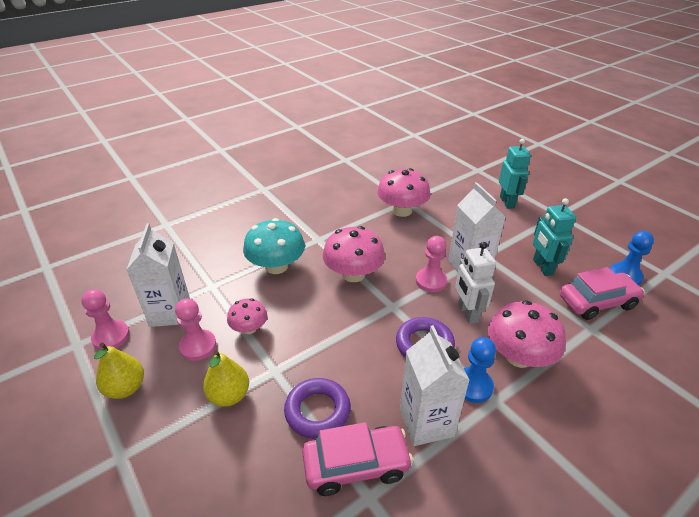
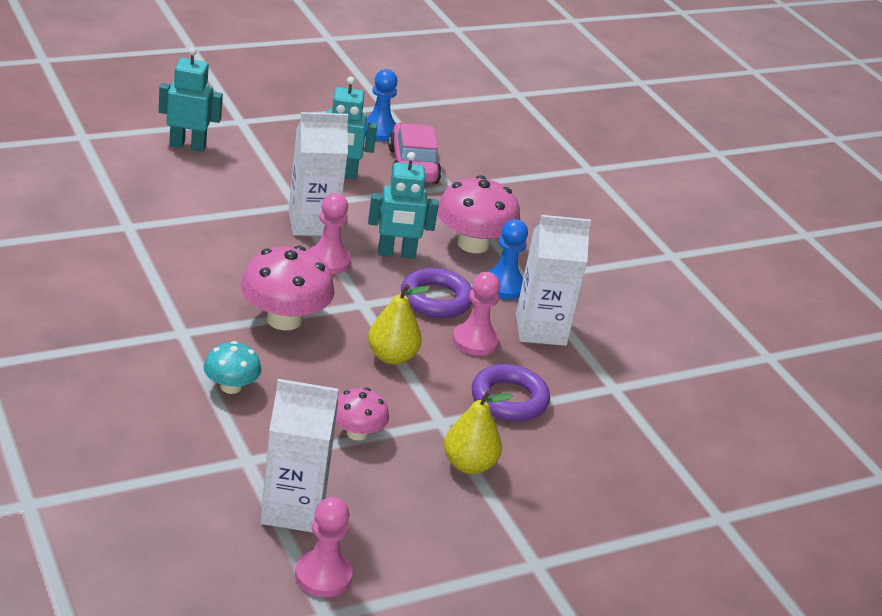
camera: 85 degrees left, 5 degrees down
yellow pear [94,343,144,399] -> yellow pear moved to [368,284,430,365]
pink pawn [175,298,216,361] -> pink pawn moved to [452,272,500,356]
turquoise mushroom [243,218,305,274] -> turquoise mushroom [204,341,261,394], size x0.57
pink car [302,422,413,496] -> none
pink mushroom [377,168,430,217] -> none
white robot [455,242,496,324] -> turquoise robot [368,152,439,259]

